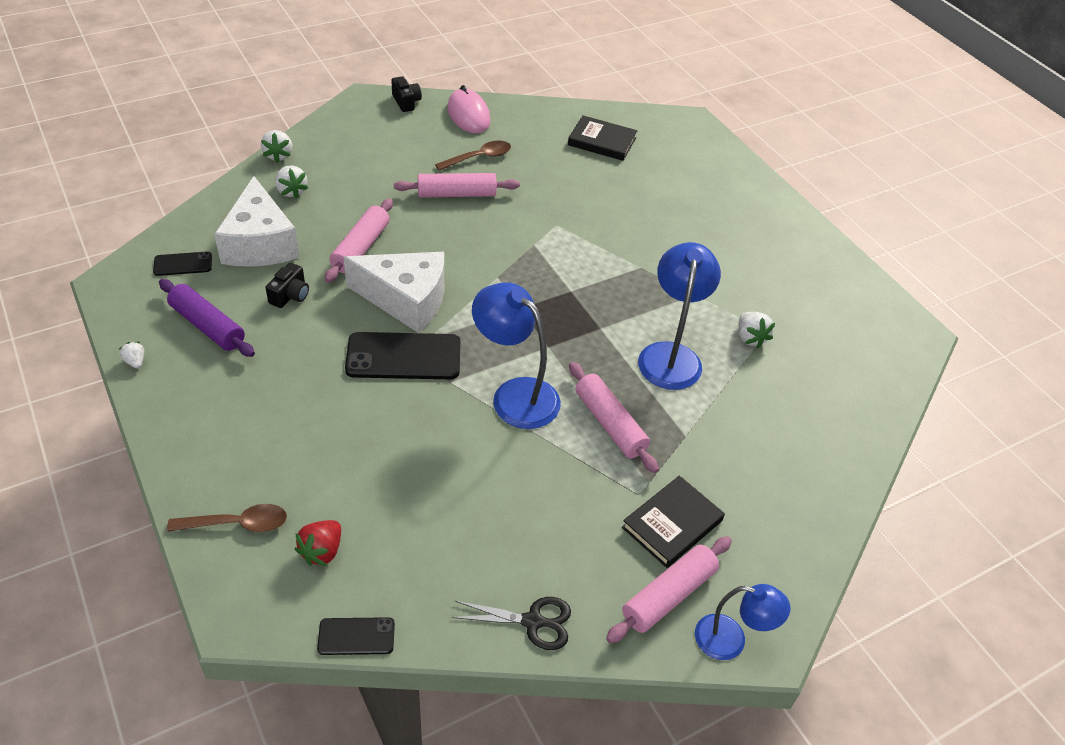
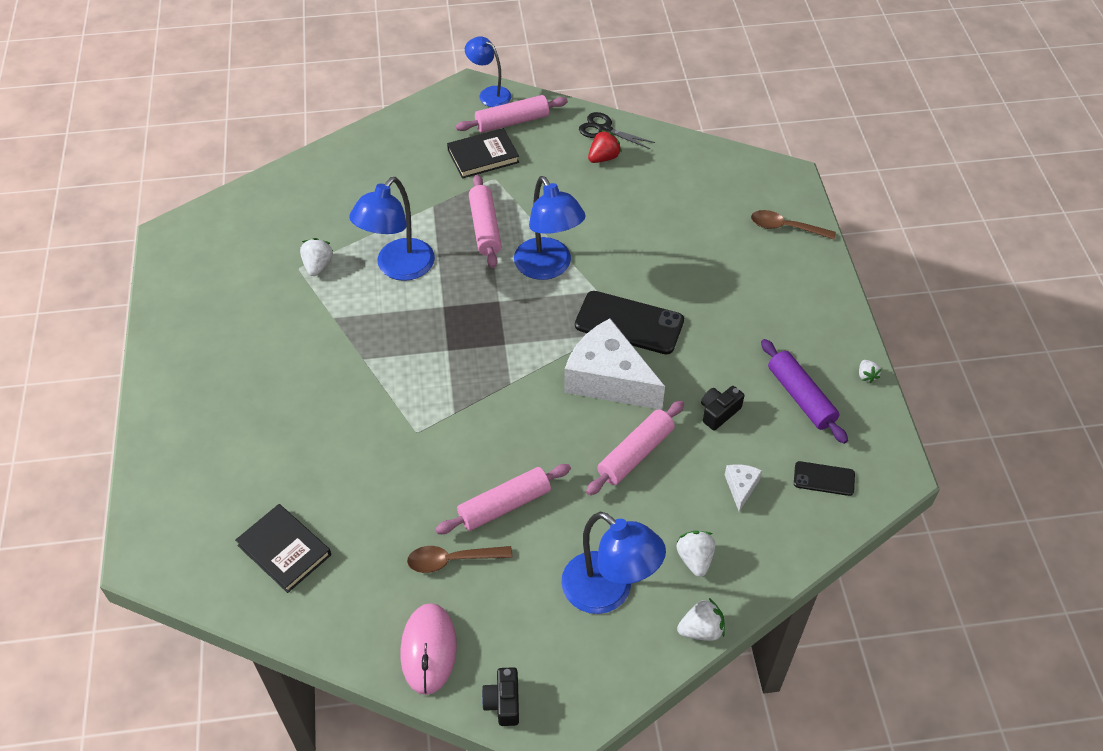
camera: 155 degrees left, 5 degrees up
white cheese [214,176,300,267] -> white cheese [725,464,762,512], size x0.43
white strawberry [261,130,292,163] -> white strawberry turned 60 degrees clockwise [677,598,725,641]
red strawberry [295,520,341,566] -> red strawberry moved to [588,130,622,163]
black phone [317,617,395,655] -> none
pink rolling pin [394,173,520,198] -> pink rolling pin turned 45 degrees counterclockwise [435,464,571,534]
none -> blue lamp [561,512,666,614]

